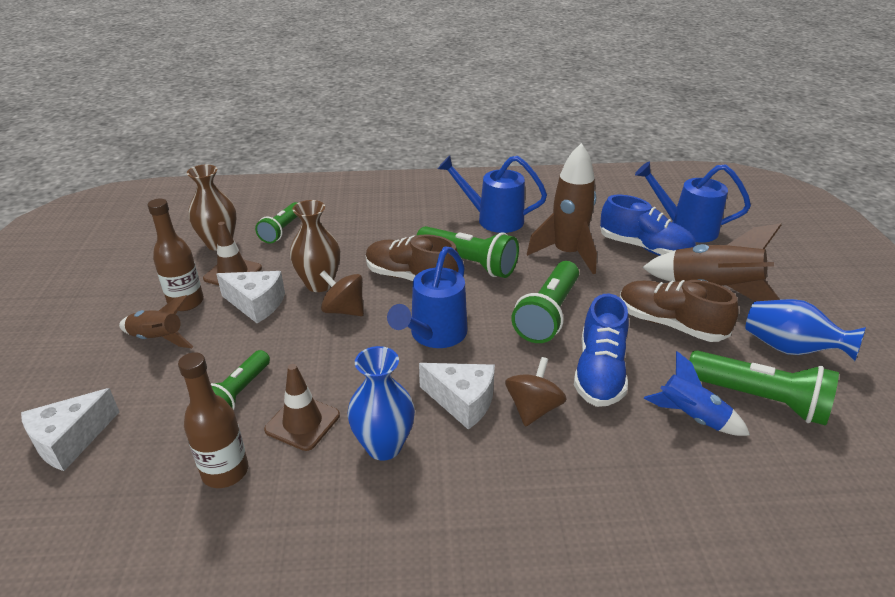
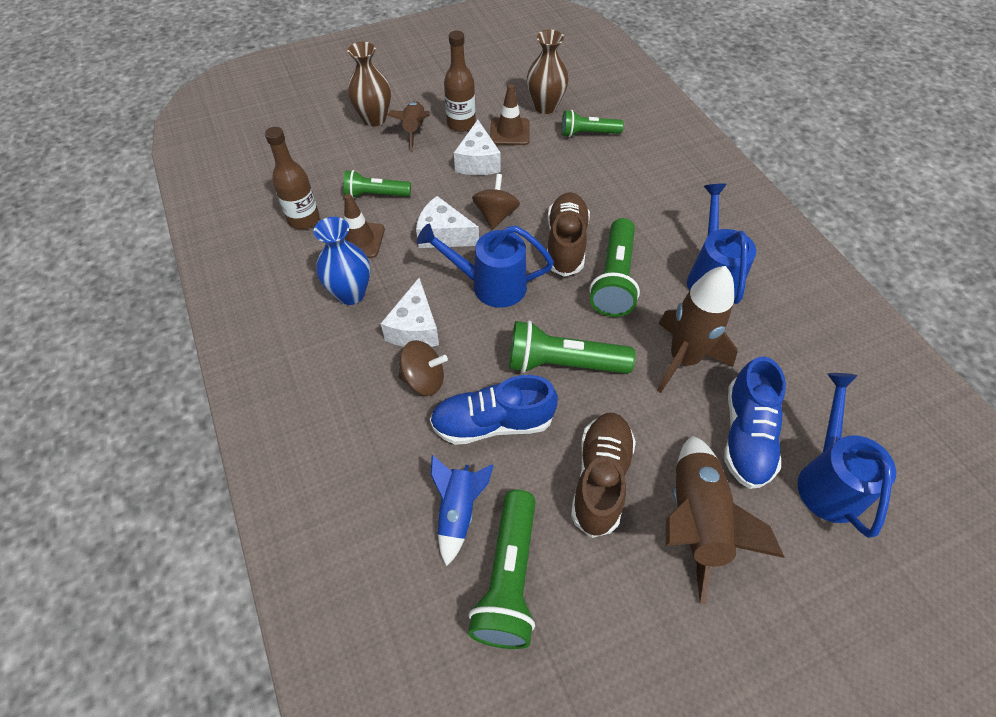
camera: 70 degrees right, 20 degrees up
white cheese [21,388,119,471] -> white cheese moved to [416,196,479,248]
brown vase [290,200,340,292] -> brown vase moved to [347,42,391,127]
blue vase [745,299,866,361] -> none

